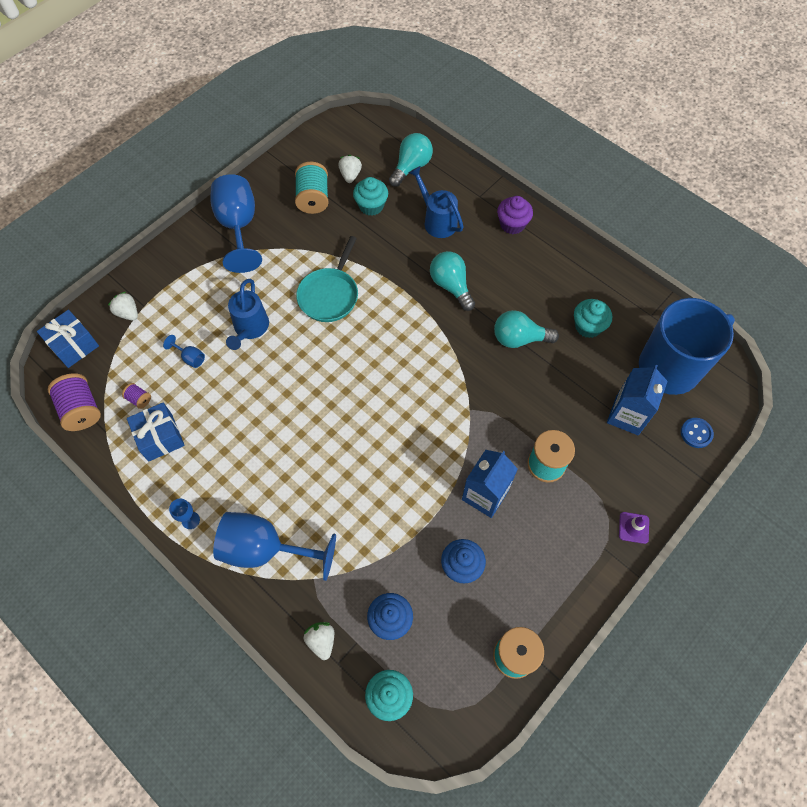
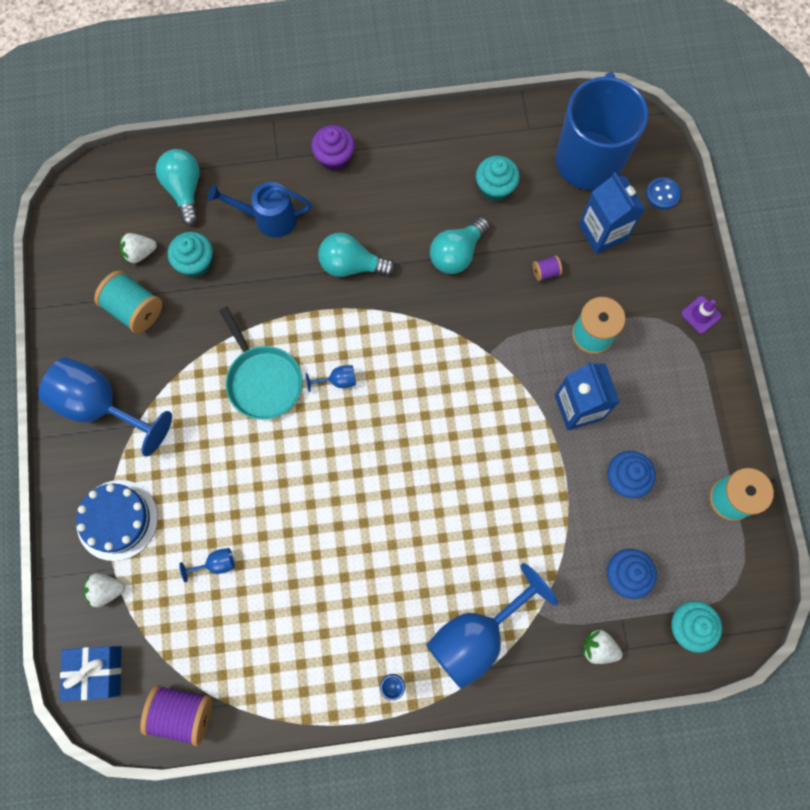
camera: 50 degrees left, 10 degrees up
purple spool [122,383,151,409] -> purple spool moved to [533,255,562,281]
blue gift [127,402,185,462] -> none
blue watering can [226,279,269,350] -> none
white strawberry [338,155,362,183] -> white strawberry turned 60 degrees counterclockwise [120,233,157,264]
none -> blue cake [76,480,158,561]
none -> blue goblet [306,365,356,392]

